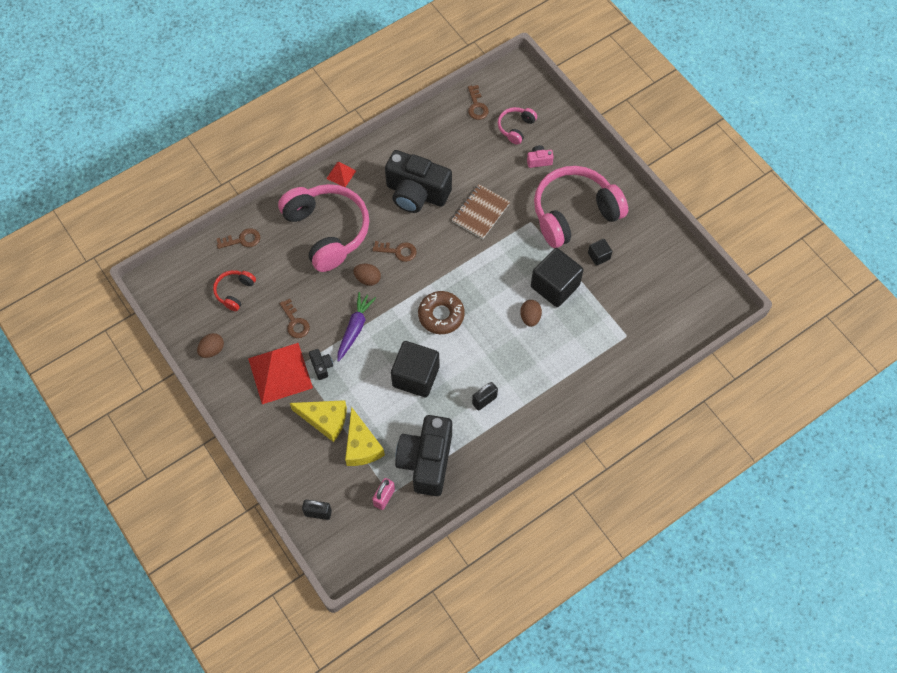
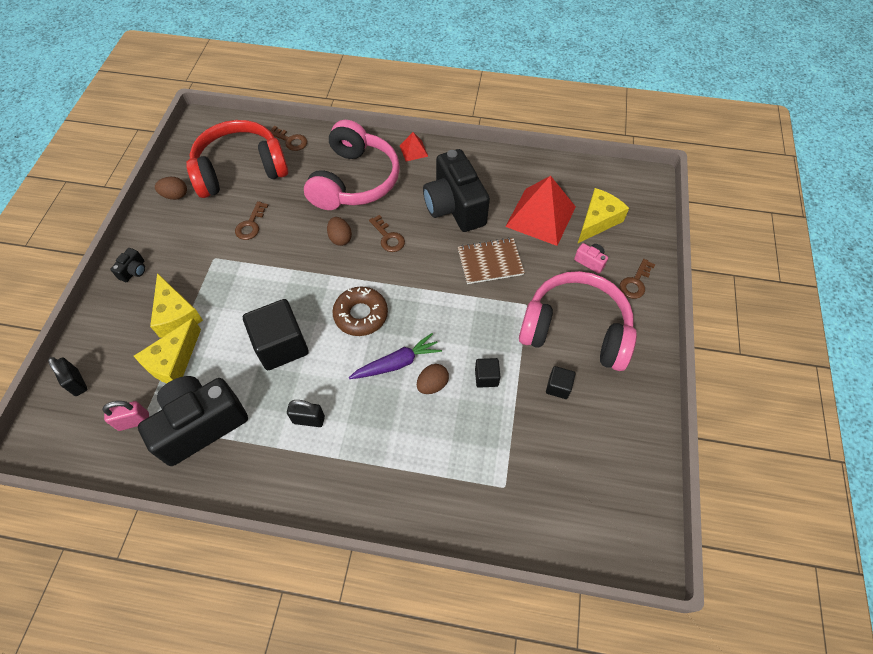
camera: 45 degrees right, 5 degrees down
red headphones [213,270,256,311] -> red headphones [186,120,288,198], size x2.19
red pyramid [248,343,313,404] -> red pyramid moved to [505,176,576,246]
black camera [309,349,333,380] -> black camera moved to [110,248,145,282]
purple carrot [337,292,376,362] -> purple carrot moved to [349,333,442,379]
brown key [468,85,489,120] -> brown key moved to [620,259,655,299]
pink headphones [498,107,537,145] -> yellow cheese [577,188,629,244]
black cube [531,248,584,307] -> black cube [475,358,500,388], size x0.48

